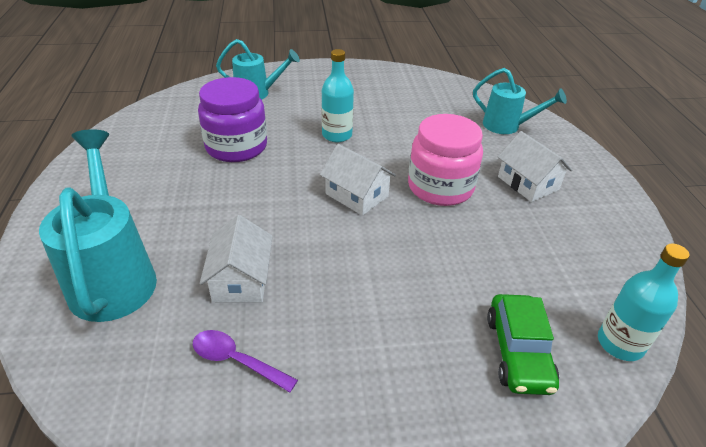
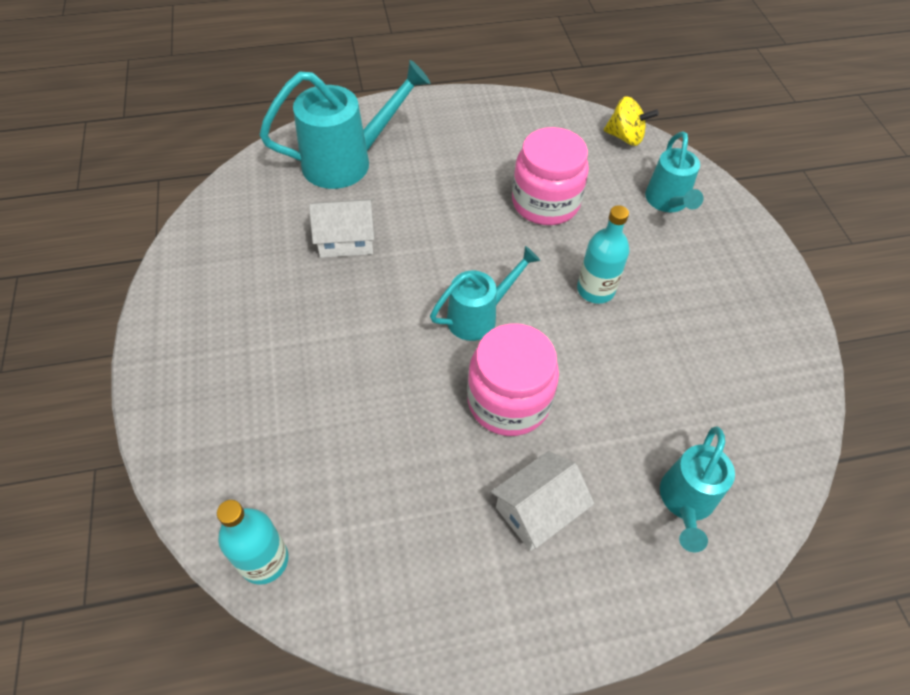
camera: 85 degrees right, 15 degrees up
purple spoon [193,330,298,392] -> none
purple jar [198,77,267,162] -> pink jar [512,127,589,225]
white house [320,144,396,216] -> turquoise watering can [430,246,540,341]
green car [487,294,559,395] -> none
none -> yellow spinning top [604,96,659,146]

